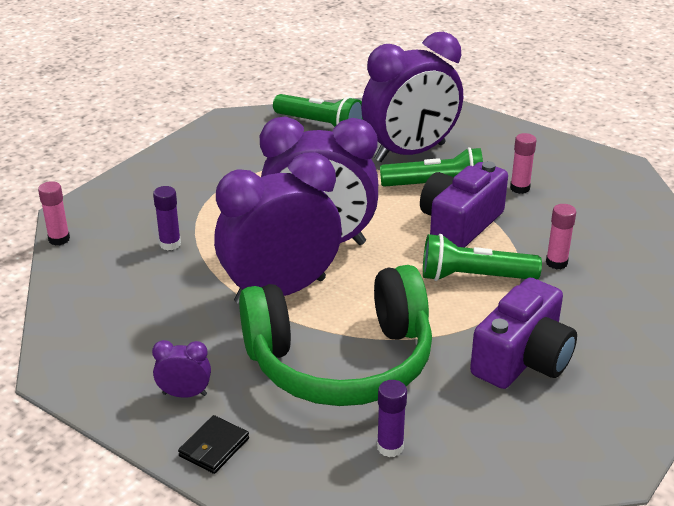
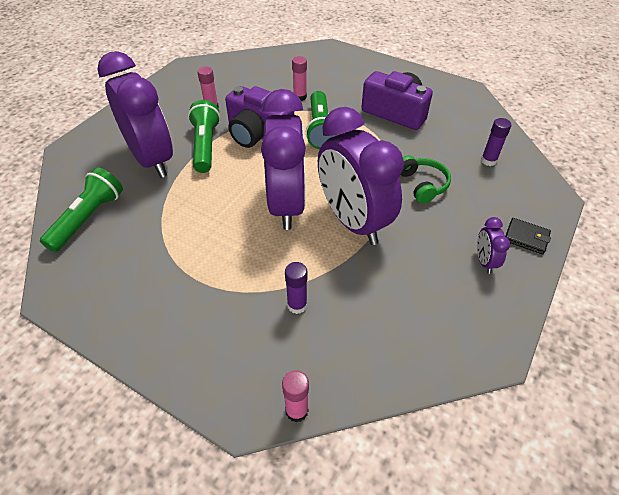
camera: 95 degrees left, 15 degrees up
green headphones [239,265,432,406] -> green headphones [401,155,451,204], size x0.42

